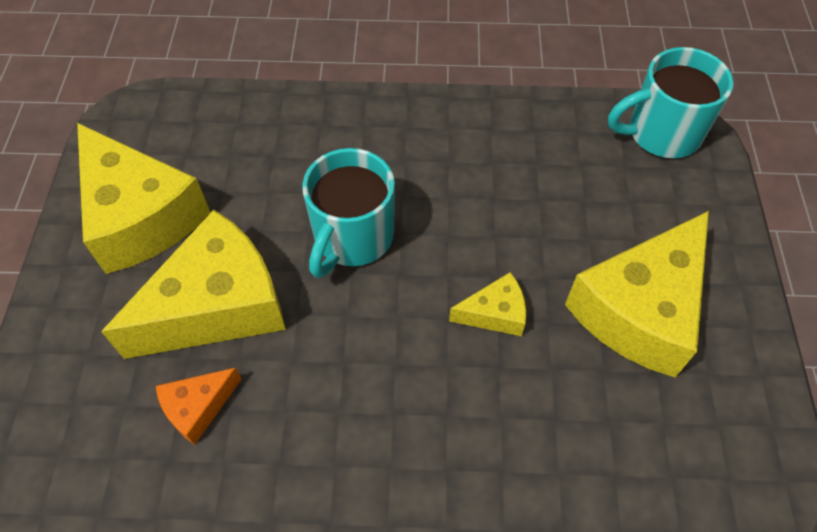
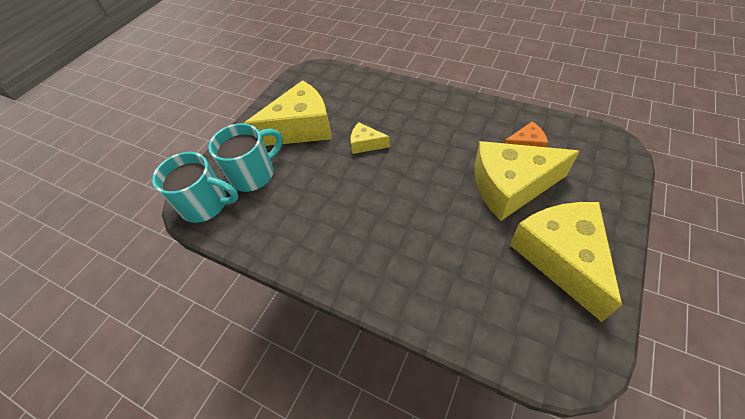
camera: 150 degrees left, 5 degrees down
turquoise mug [302,148,395,278] -> turquoise mug moved to [208,123,283,192]

